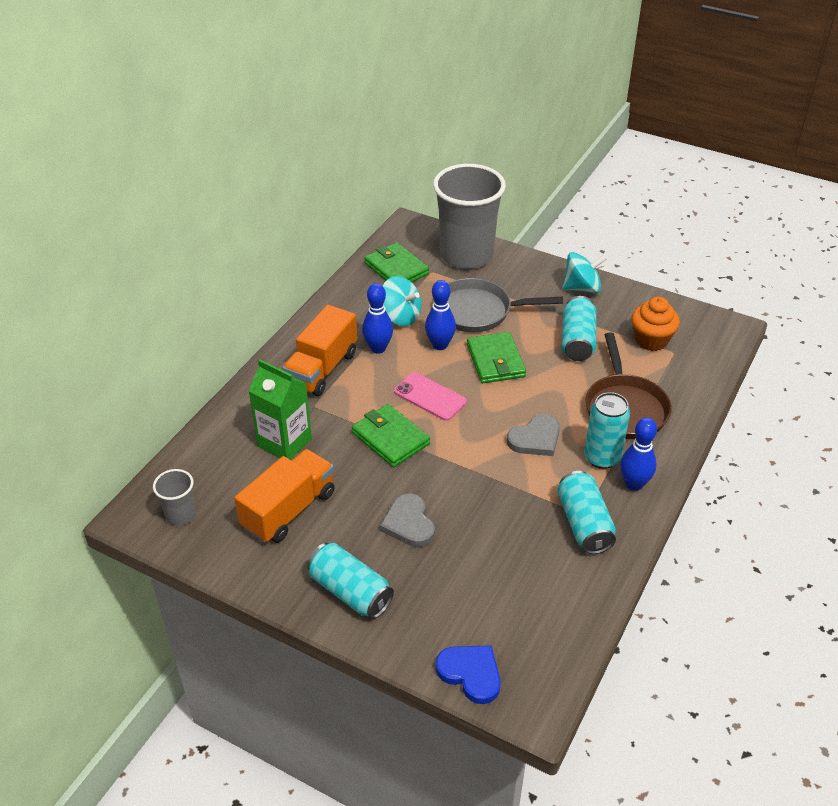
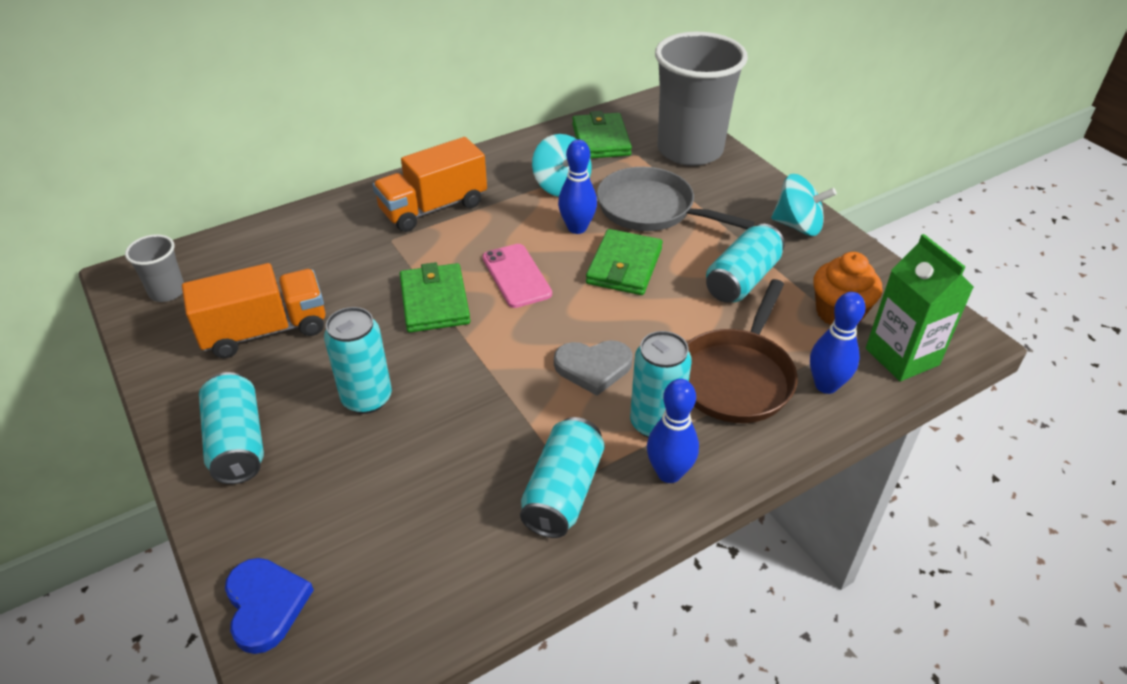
camera: 30 degrees right, 0 degrees up
green carton [249,359,312,460] -> green carton moved to [866,234,974,381]
blue bowling pin [362,283,393,354] -> blue bowling pin moved to [810,292,866,394]
grey heart [380,493,435,547] -> turquoise can [324,307,392,414]

